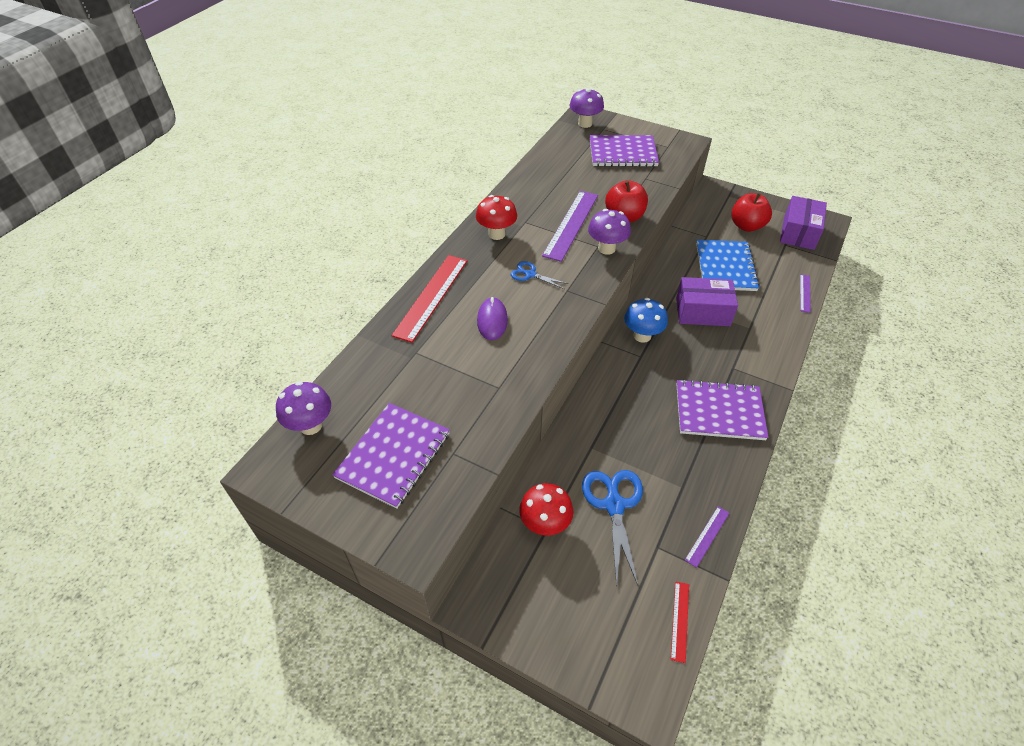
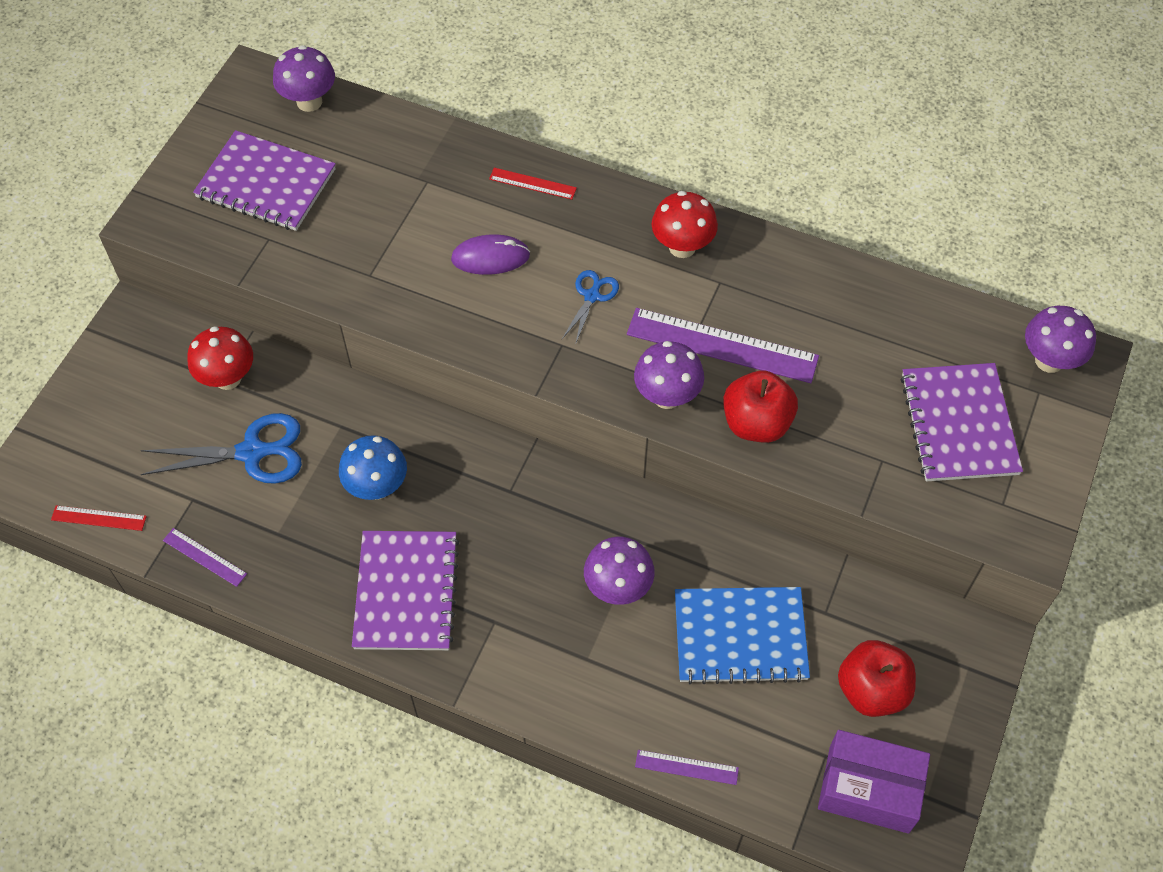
camera: 85 degrees right, 10 degrees up
red ruler [391,255,467,343] -> red ruler [489,168,577,200], size x0.49
blue mushroom [624,298,668,343] -> blue mushroom moved to [339,435,407,500]
purple box [676,277,738,326] -> purple mushroom [584,537,655,605]

